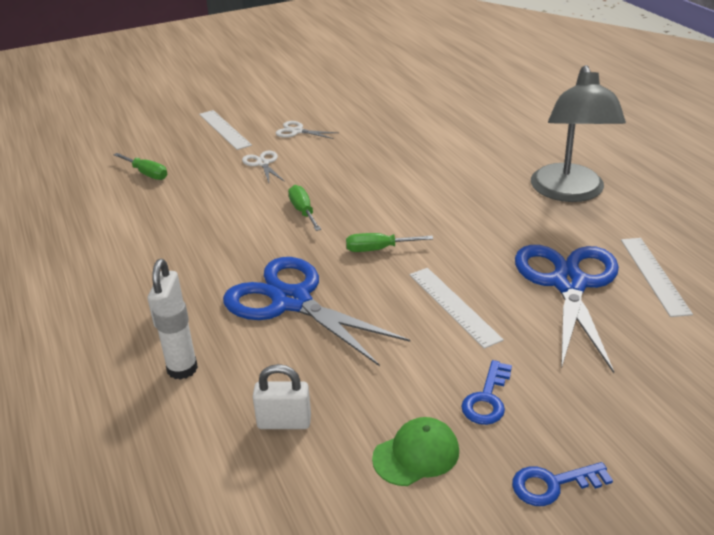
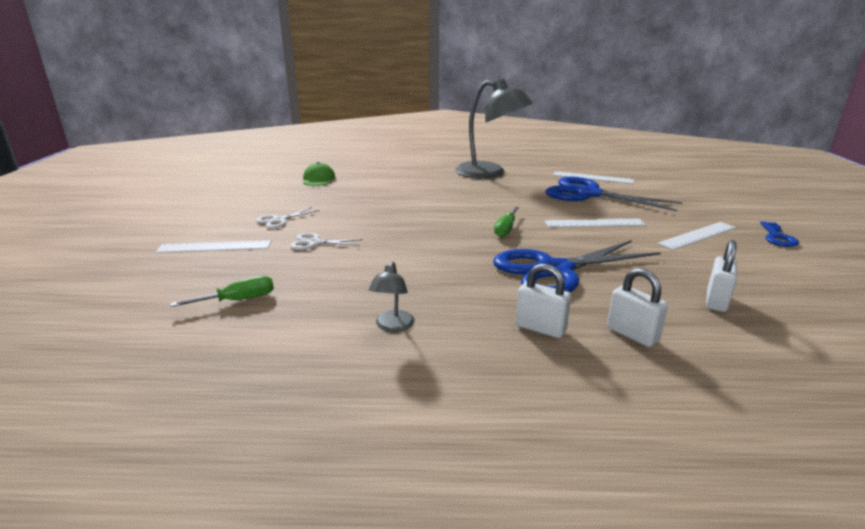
camera: 65 degrees left, 10 degrees down
white glue stick [152,297,198,380] -> white padlock [607,268,668,347]
green screwdriver [288,185,321,231] -> none
green cap [372,417,459,486] -> green cap moved to [303,162,335,186]
blue key [461,360,512,425] -> white ruler [657,222,736,250]
none -> grey lamp [369,262,415,332]

